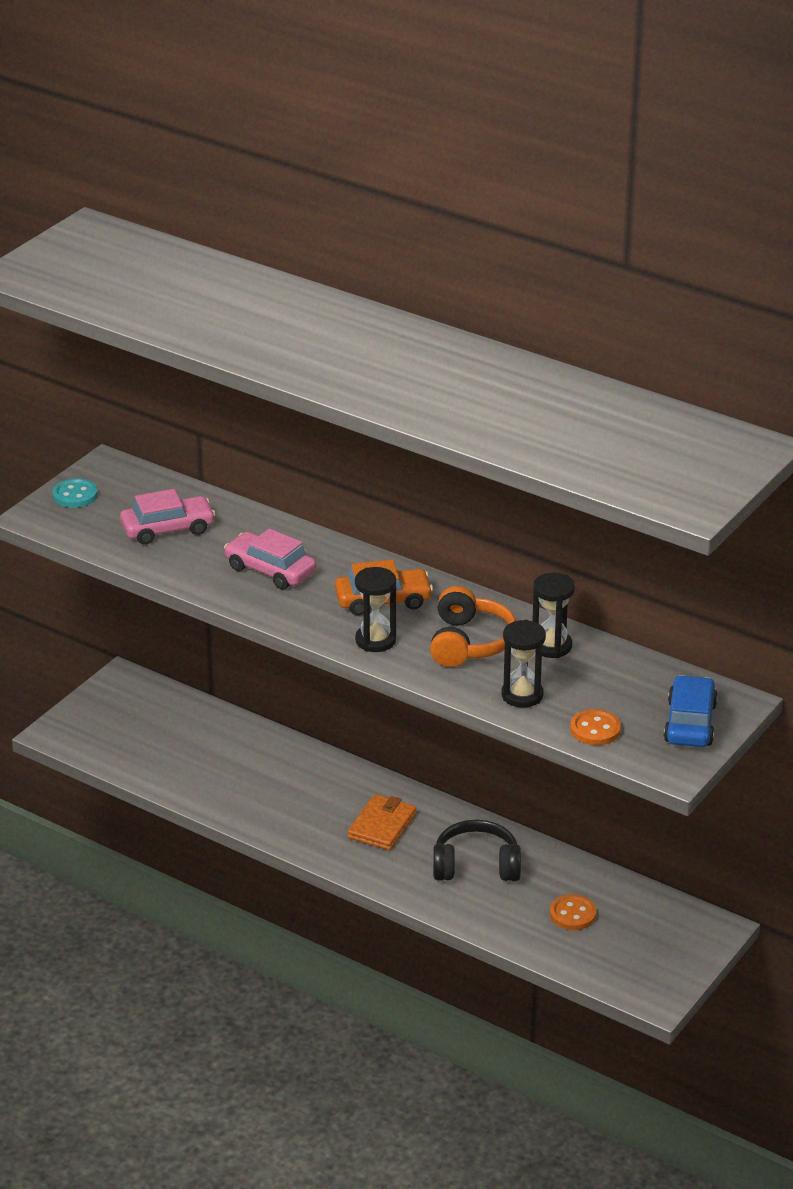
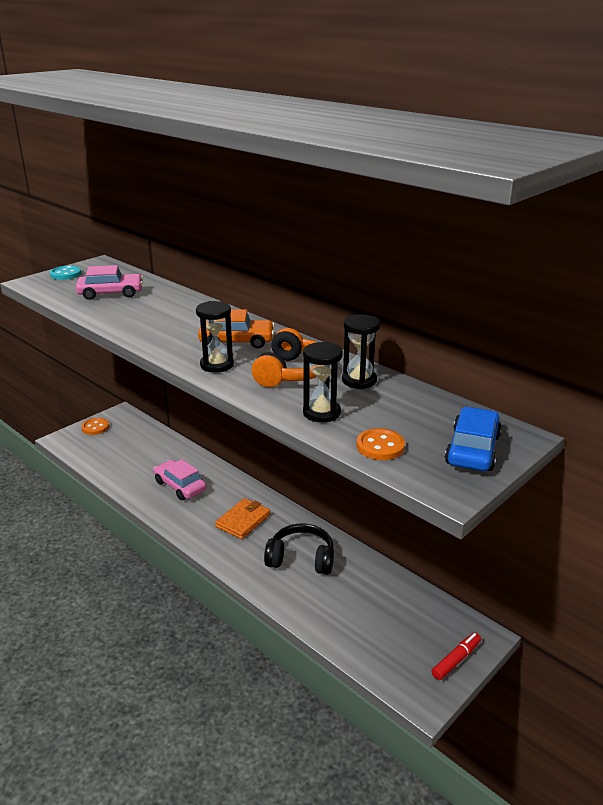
camera: 10 degrees right, 5 degrees down
pink car [224,529,316,590] -> pink car moved to [153,459,207,500]
orange button [550,894,597,930] -> orange button moved to [81,418,109,435]
none -> red marker [432,632,481,680]

